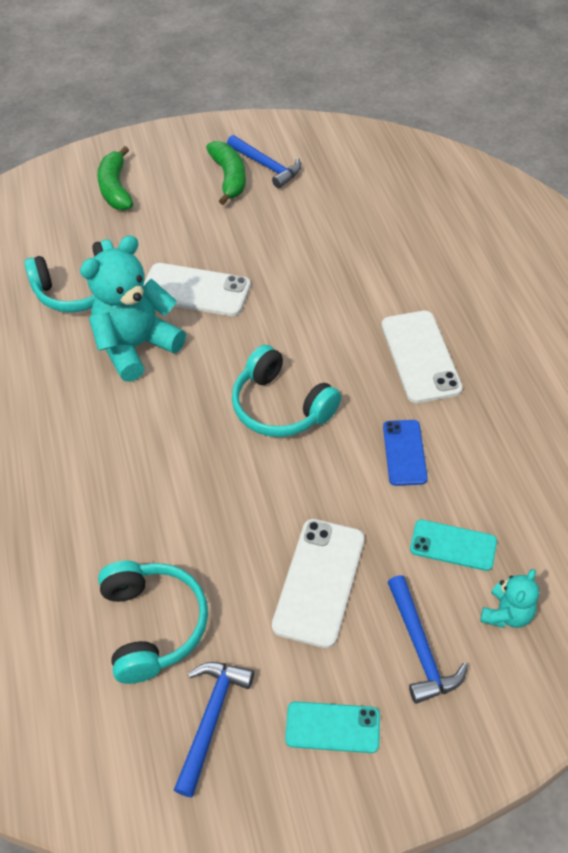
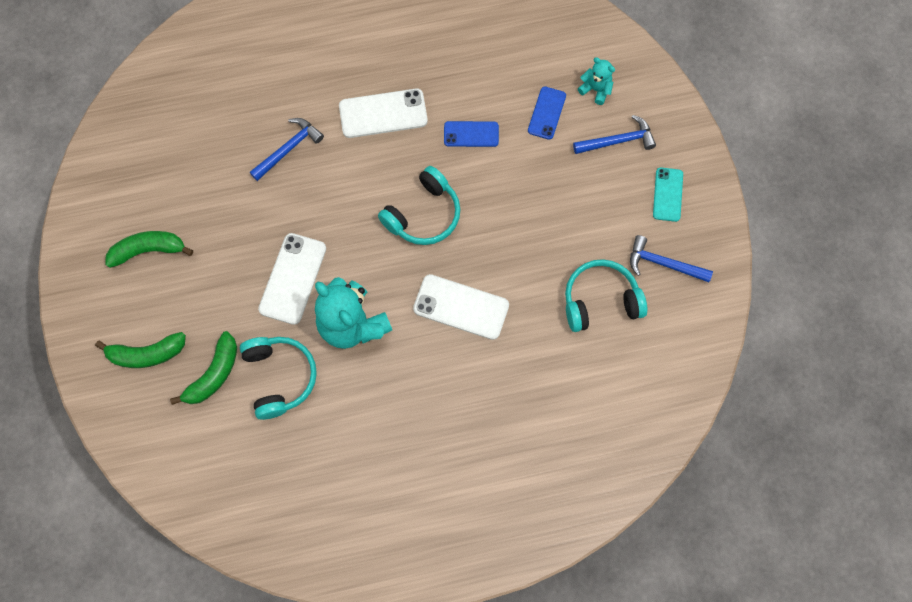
camera: 90 degrees left, 20 degrees up
blue hammer [227,135,301,189] -> blue hammer moved to [250,118,324,181]
white phone [272,519,364,648] -> white phone moved to [413,274,509,340]
turquoise phone [410,519,497,571] -> blue phone [528,86,566,140]
none -> green banana [170,331,237,405]

